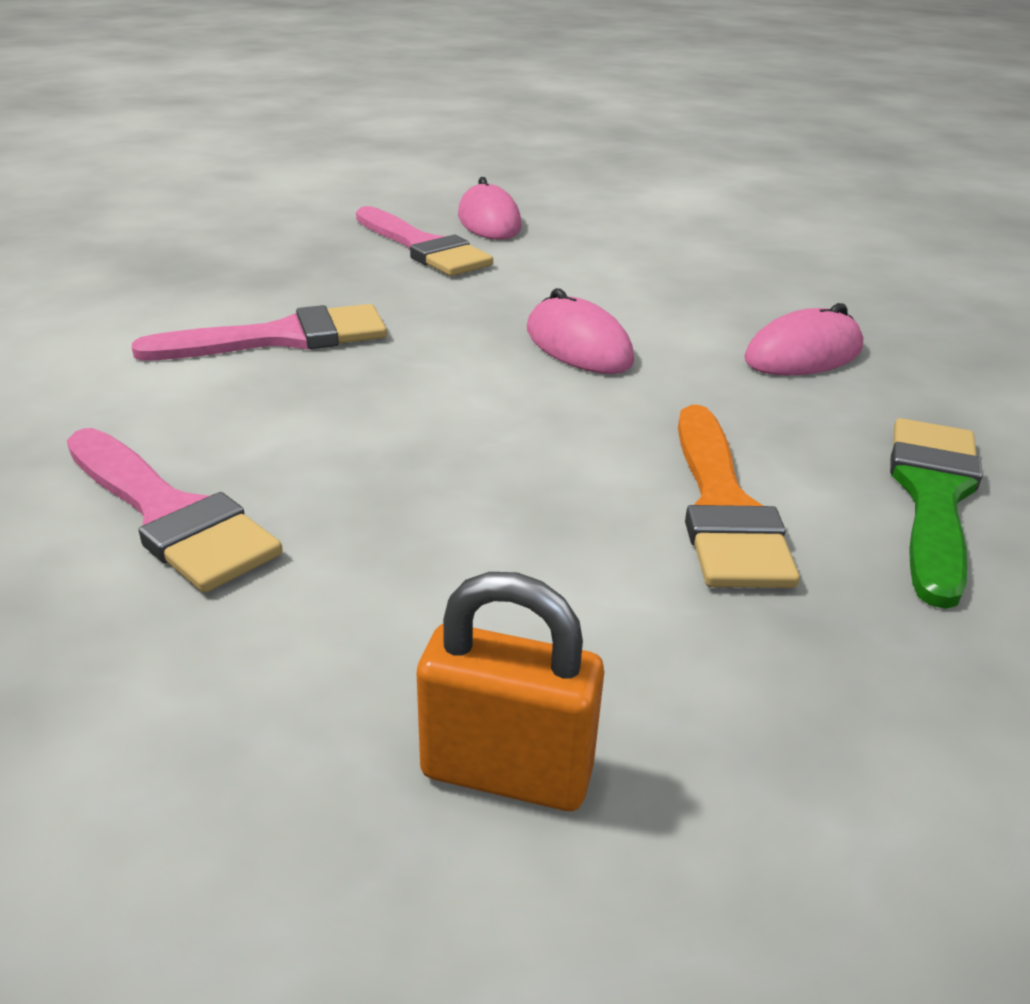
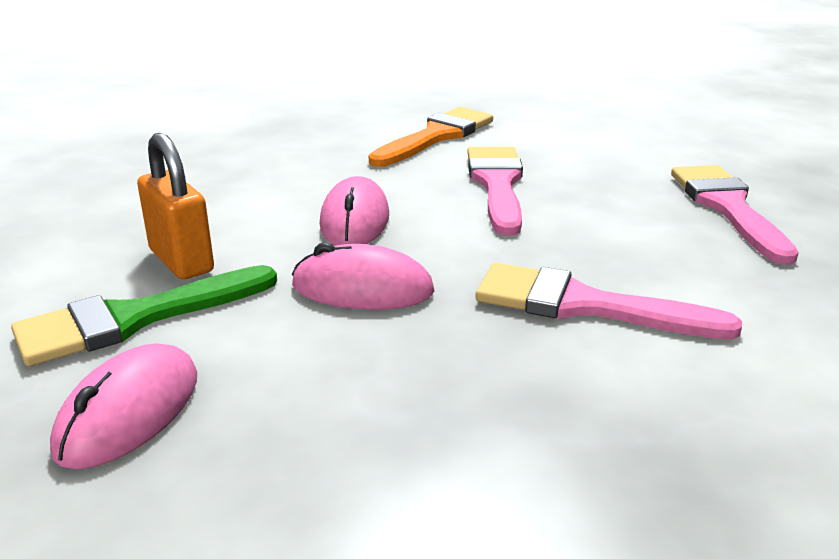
camera: 140 degrees left, 5 degrees down
pink brush [356,206,493,276] -> pink brush moved to [468,147,523,236]
orange padlock [417,572,604,811] -> orange padlock moved to [137,133,214,279]
pink mouse [744,303,863,375] -> pink mouse moved to [292,242,434,310]
green brush [890,418,983,609] -> green brush moved to [11,265,277,366]

